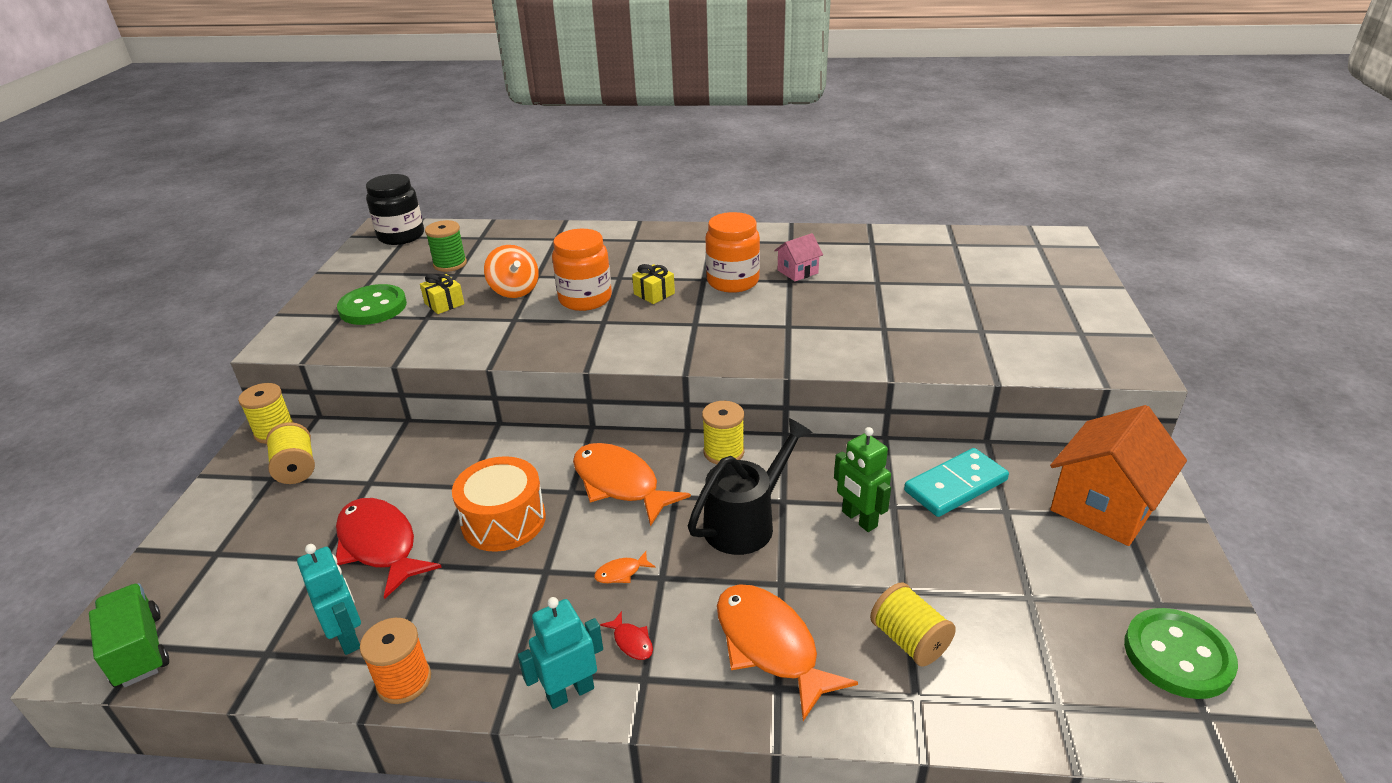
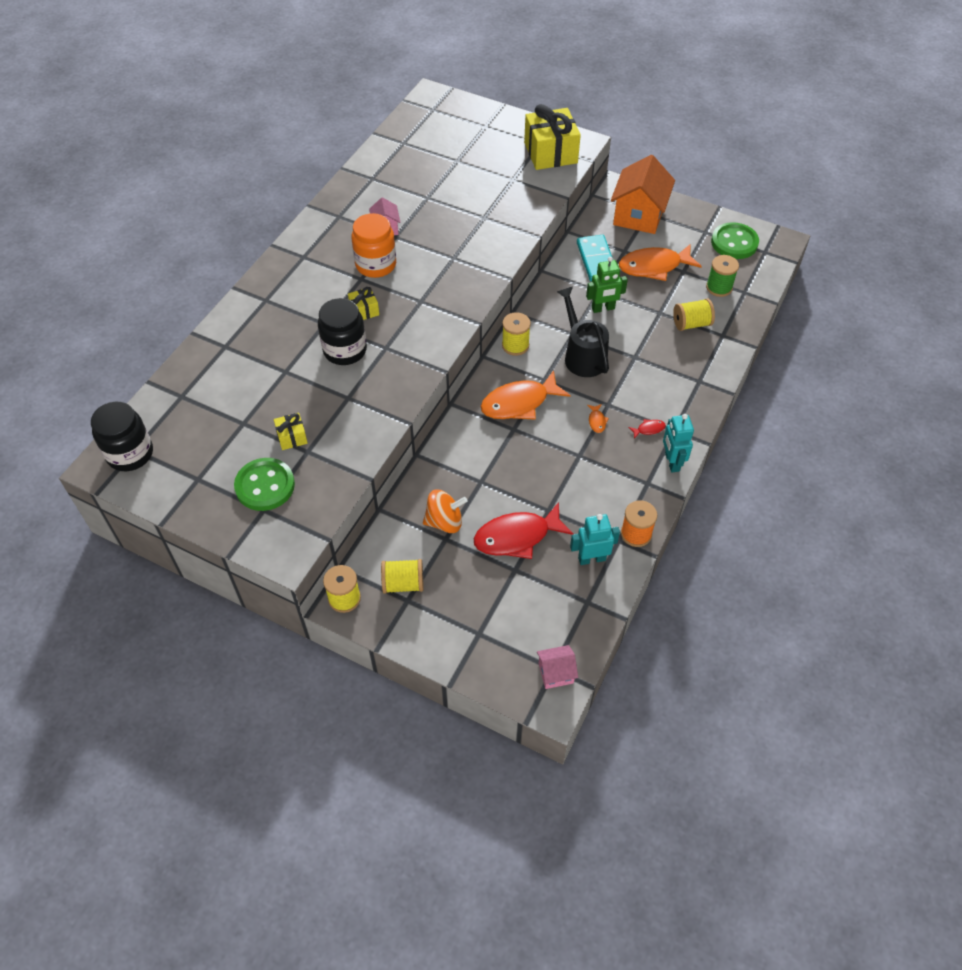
camera: 70 degrees left, 20 degrees up
green truck [89,583,169,688] -> pink house [537,645,578,689]
green spool [425,220,467,272] -> green spool moved to [706,255,739,297]
orange drum [452,456,546,552] -> none
orange spinning top [484,245,539,298] -> orange spinning top moved to [423,490,468,533]
orange jar [552,229,612,311] -> black jar [318,298,367,365]
orange fish [717,584,858,721] -> orange fish moved to [619,244,702,281]
orange house [1050,405,1187,546] -> orange house turned 45 degrees clockwise [611,155,675,234]
none -> yellow gift [524,104,581,170]

